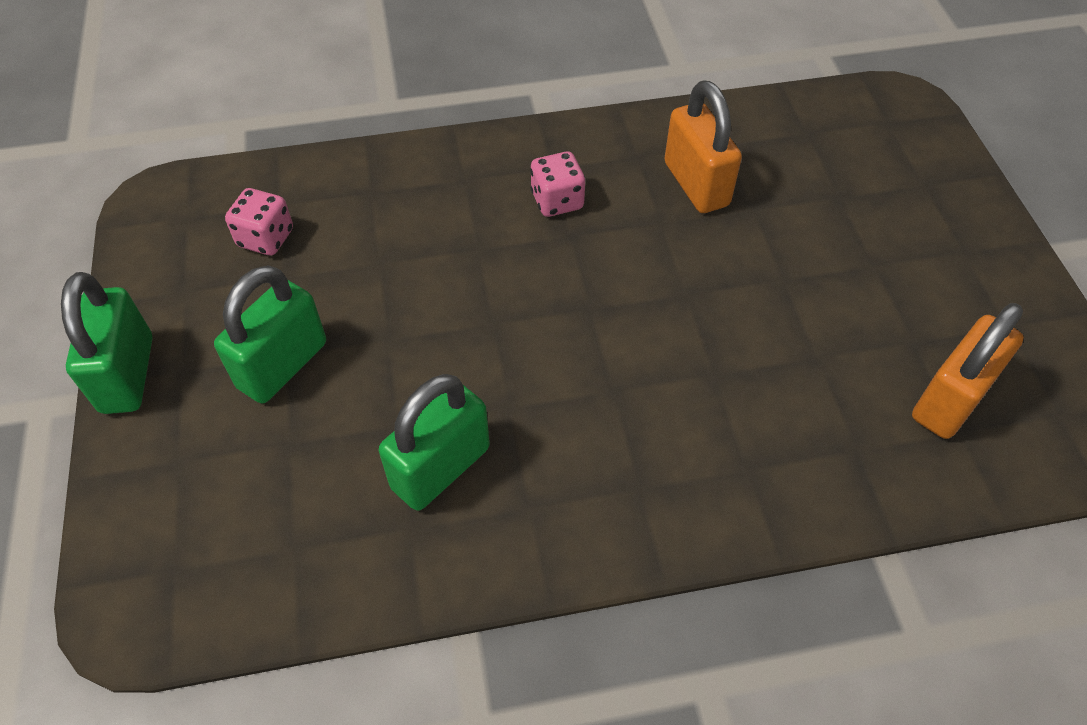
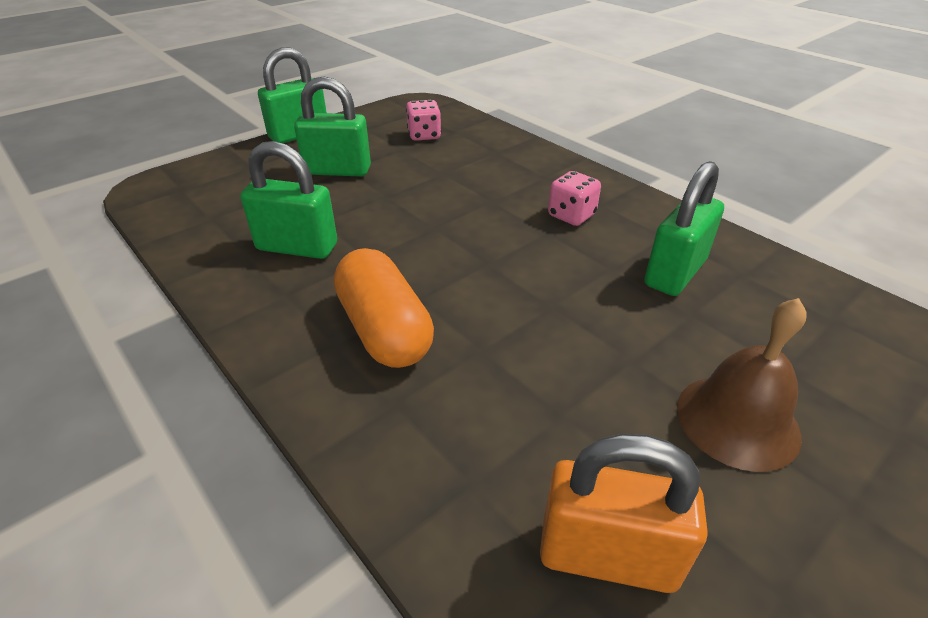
camera: 60 degrees right, 15 degrees down
orange padlock [664,80,742,213] -> green padlock [644,161,724,296]
none -> orange capsule [334,248,434,368]
none -> brown bell [677,298,807,472]

